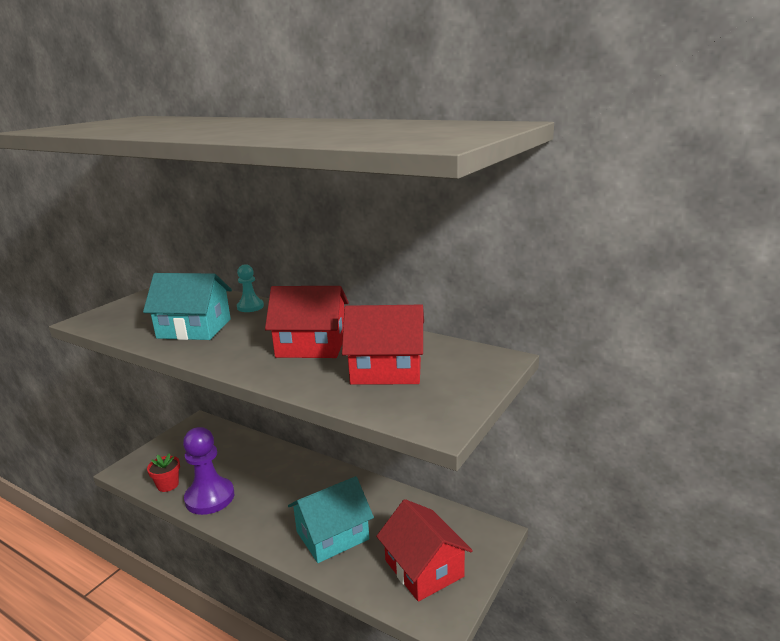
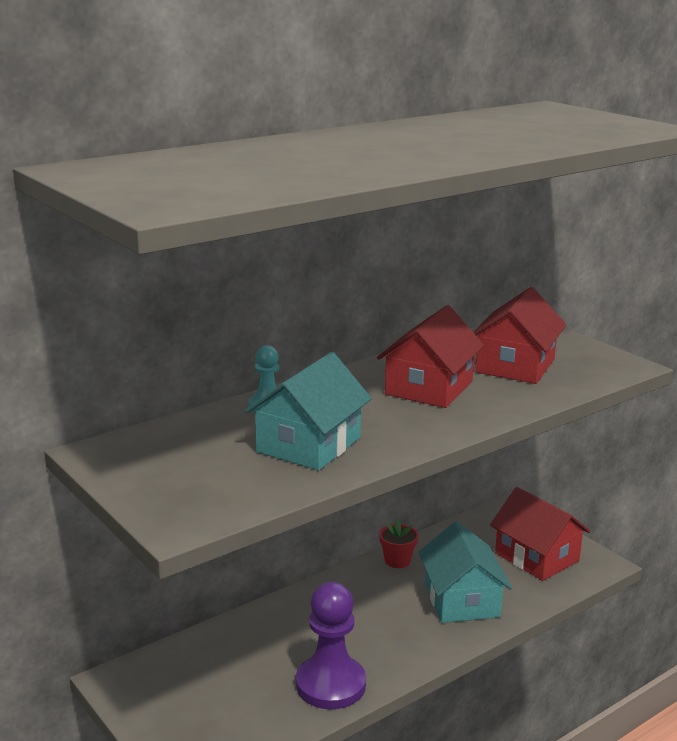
camera: 70 degrees left, 0 degrees up
red flower pot [147,453,180,492] -> red flower pot moved to [379,520,419,568]
red house [376,499,473,602] -> red house turned 60 degrees clockwise [490,487,590,581]

